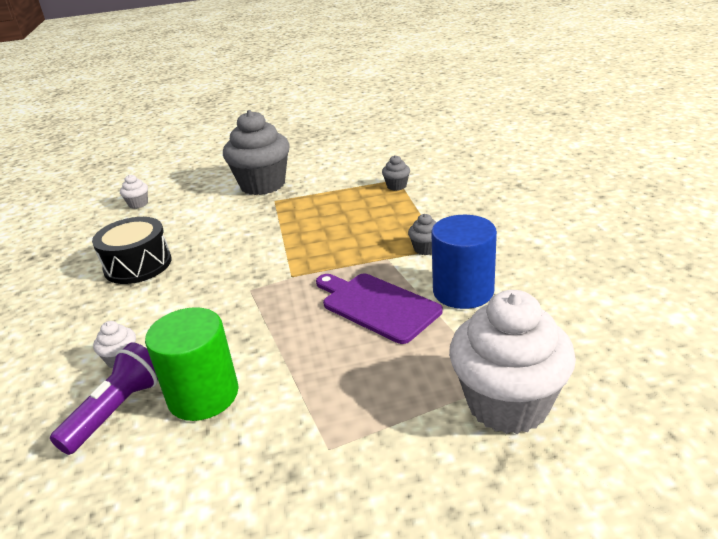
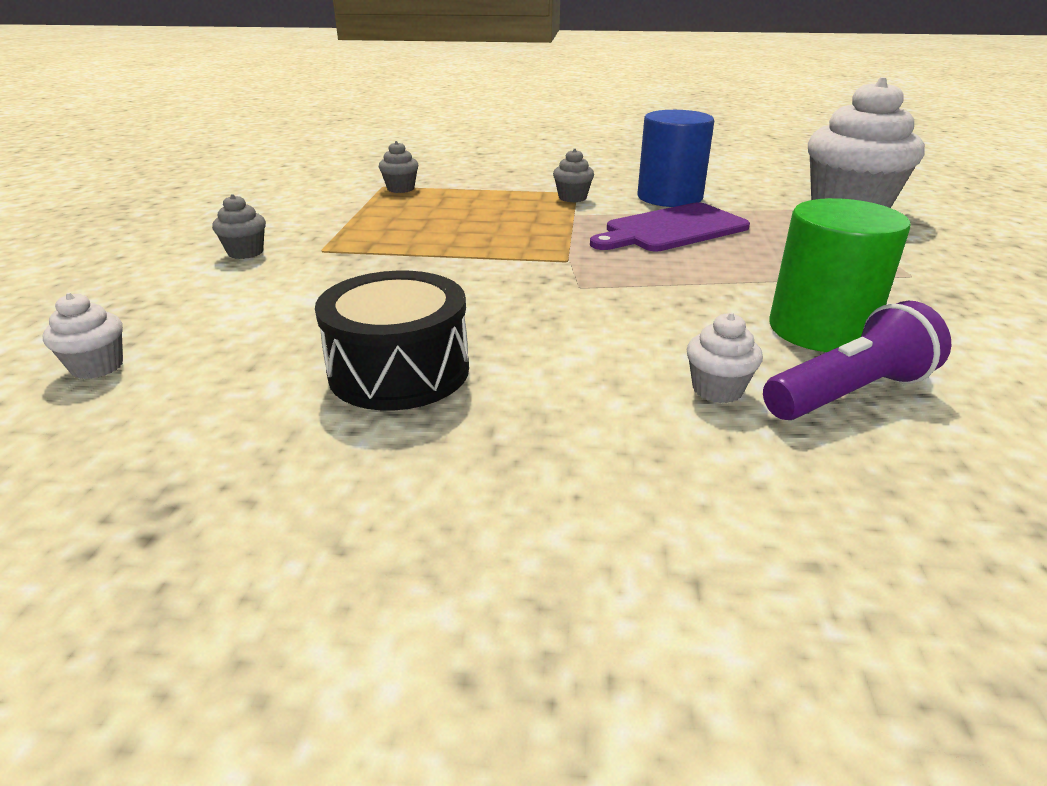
camera: 75 degrees left, 0 degrees up
purple flashlight [50,342,158,455] -> purple flashlight turned 105 degrees clockwise [763,301,951,420]
grey cupcake [223,110,290,195] -> grey cupcake [212,194,266,259], size x0.41

